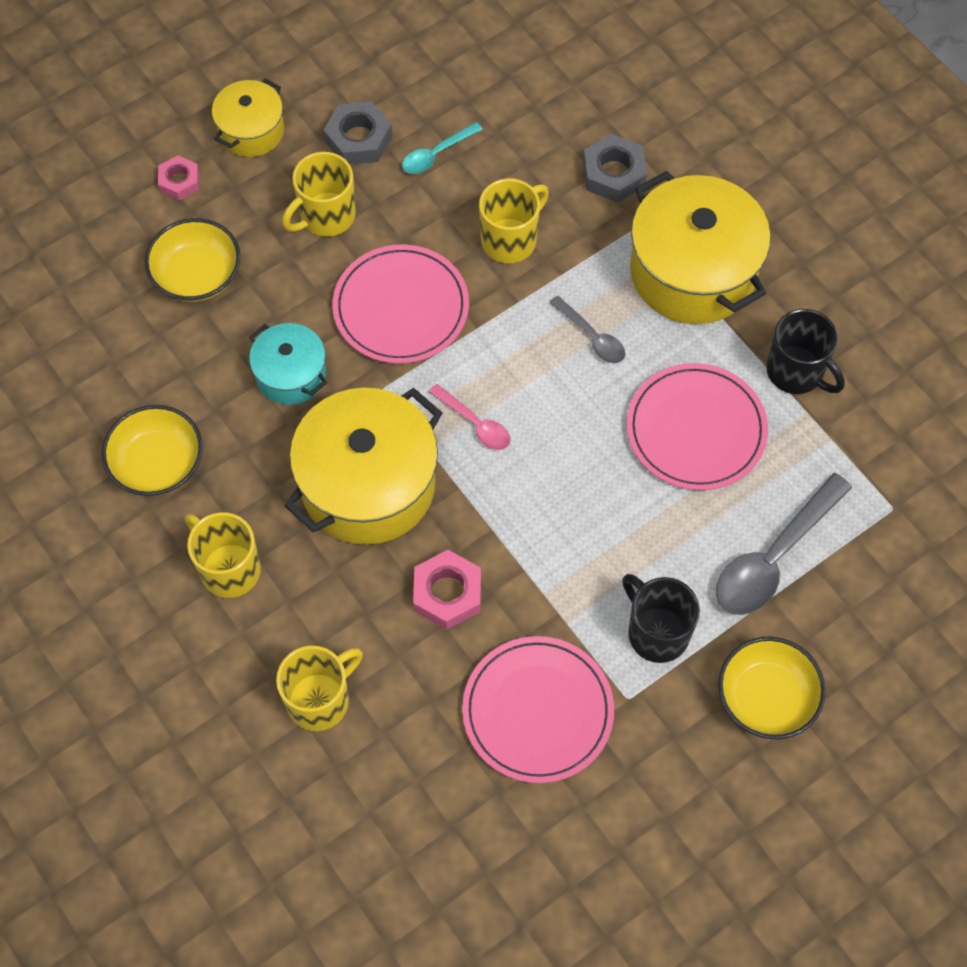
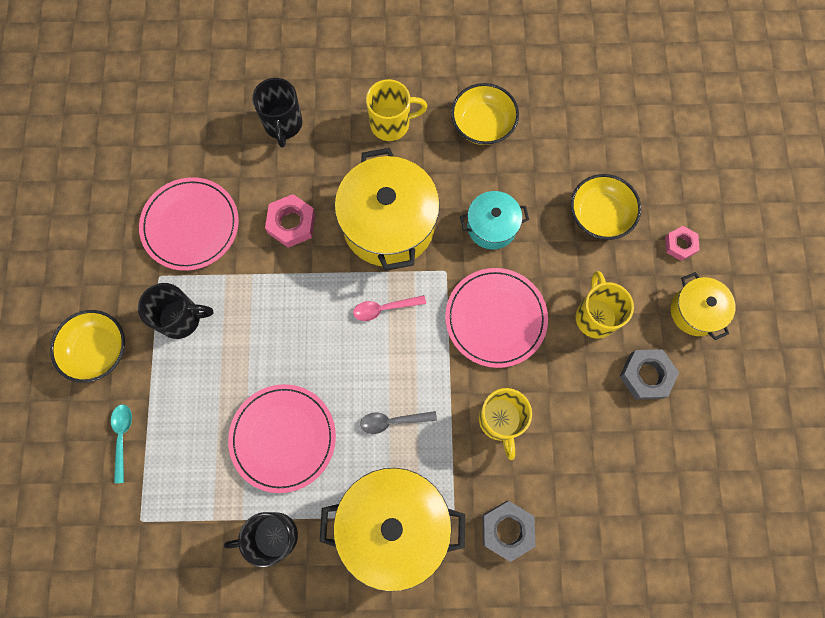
camera: 125 degrees right, 10 degrees up
yellow mug [276,646,363,731] -> black mug [252,78,302,147]
turquoise spoon [402,122,483,174] -> turquoise spoon moved to [111,404,132,483]
grey spoon [716,473,852,615] -> none

